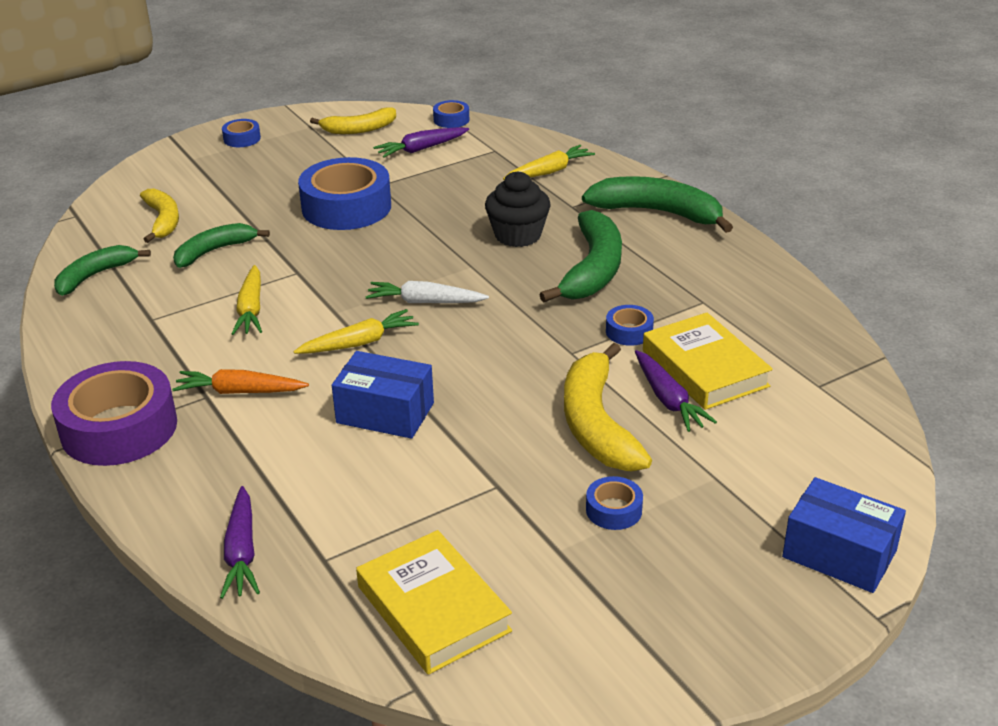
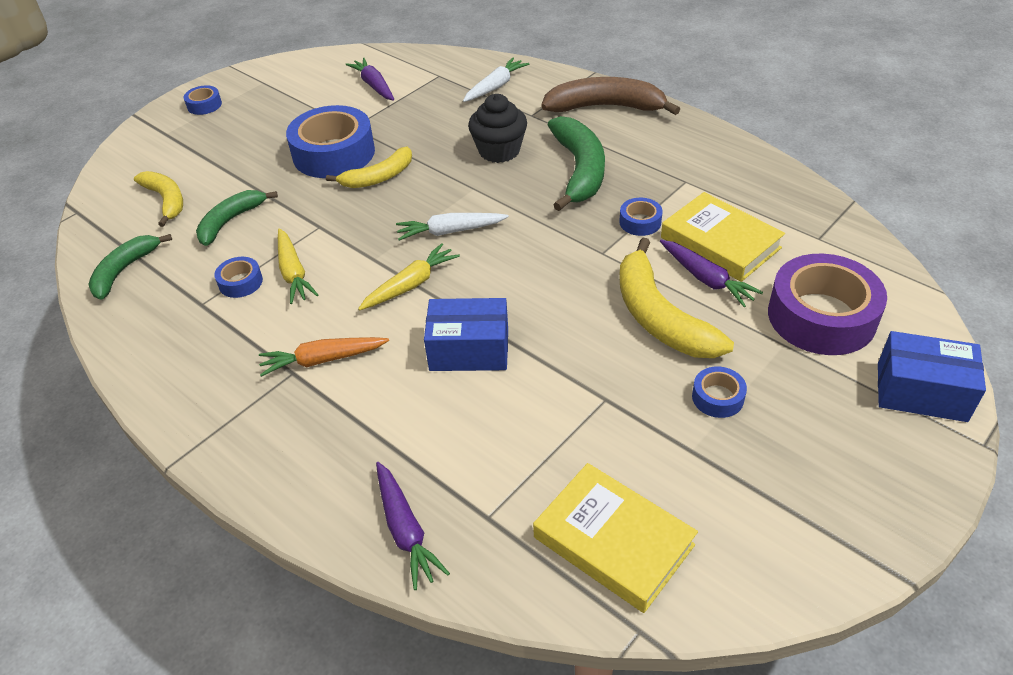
camera: 15 degrees left, 10 degrees up
purple tape [51,361,177,466] -> purple tape moved to [768,254,887,355]
yellow banana [310,107,396,134] -> yellow banana moved to [326,147,412,188]
purple carrot [373,127,469,158] -> purple carrot turned 105 degrees clockwise [345,58,394,101]
blue tape [433,100,469,128] -> blue tape moved to [214,257,263,298]
yellow carrot [503,145,595,180] -> white carrot [463,58,529,102]
green banana [582,176,733,233] -> brown banana [541,77,680,115]

